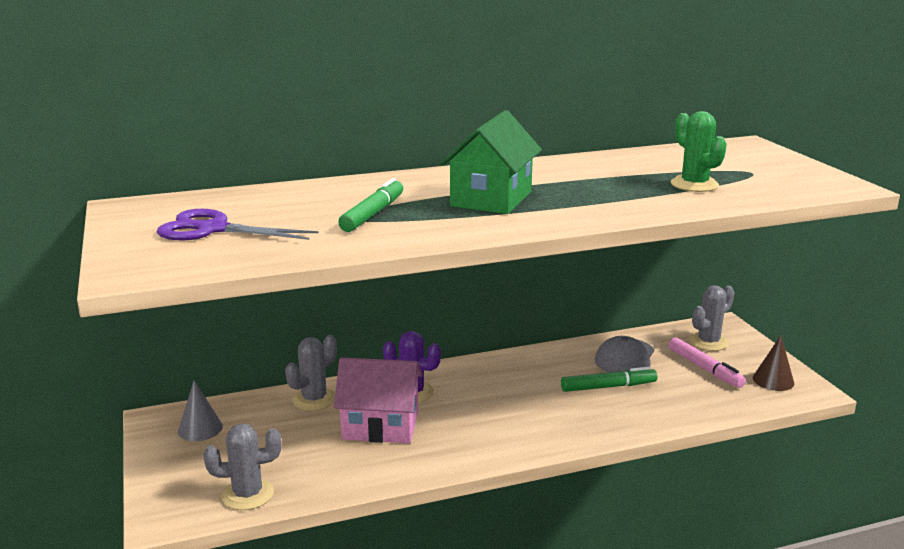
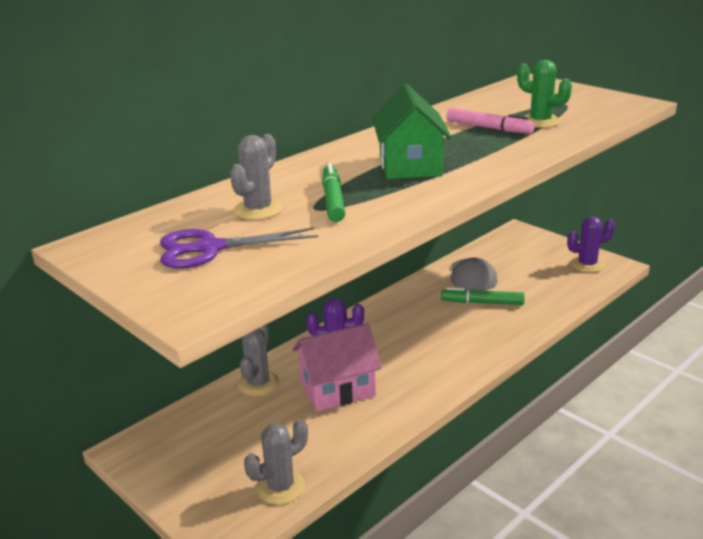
camera: 25 degrees left, 5 degrees up
grey cone [178,380,223,441] -> none
green marker [561,367,657,392] -> green marker turned 135 degrees counterclockwise [441,287,525,305]
pink marker [669,338,746,388] -> pink marker moved to [447,108,535,134]
grey cactus [689,285,735,351] -> grey cactus moved to [230,134,283,220]
brown cone [753,335,794,391] -> purple cactus [567,216,615,273]

